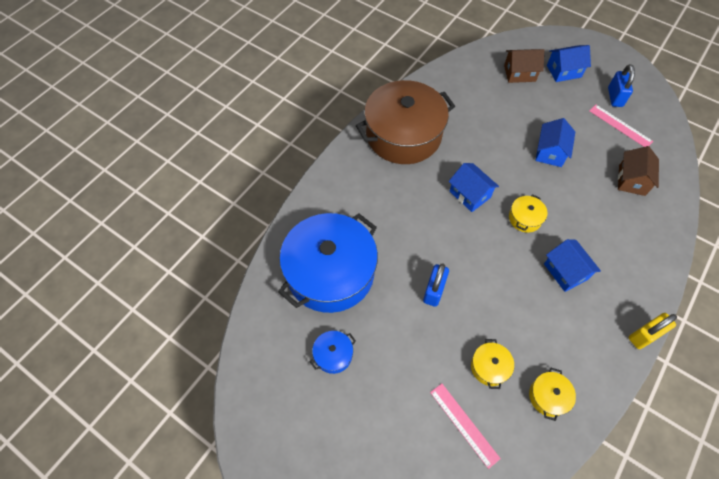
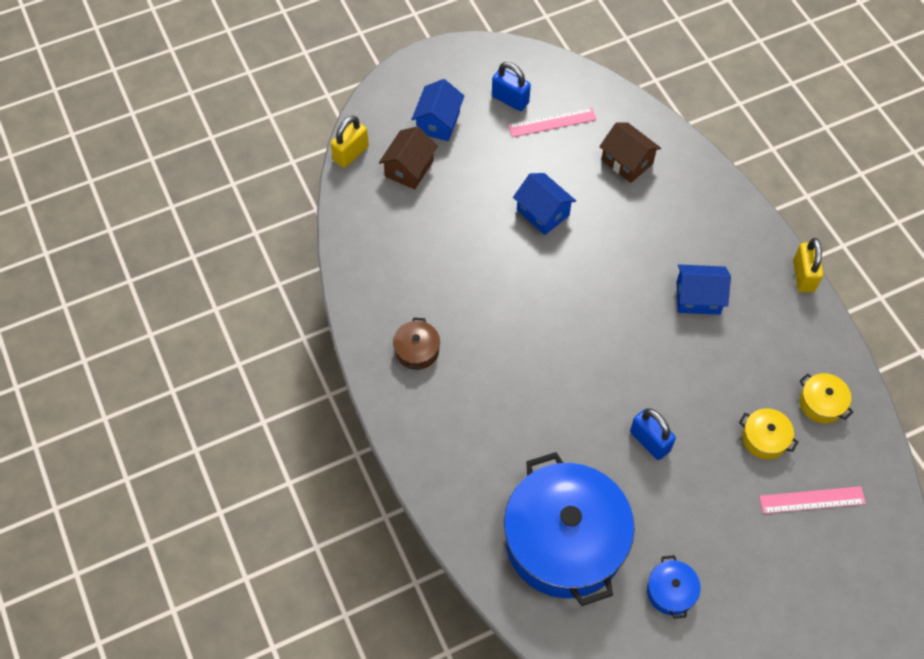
camera: 60 degrees left, 0 degrees up
brown pot [356,80,455,164] -> brown pot [393,318,440,370], size x0.40
blue house [449,163,499,212] -> none
yellow pot [509,194,548,233] -> none
none -> yellow padlock [331,115,369,168]

